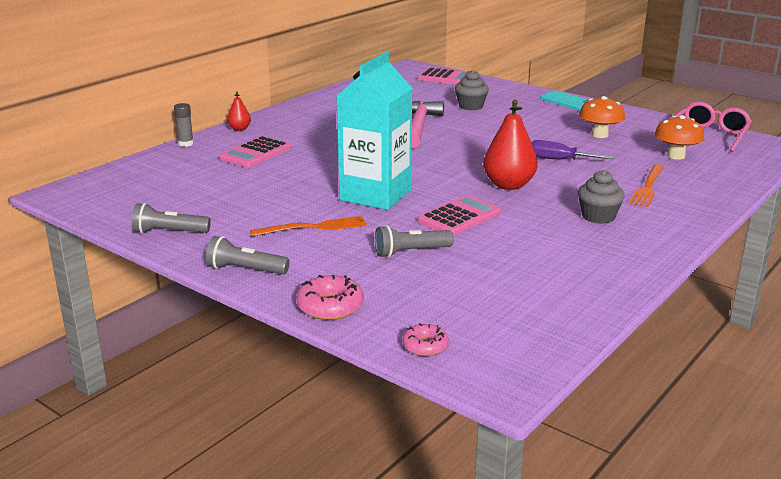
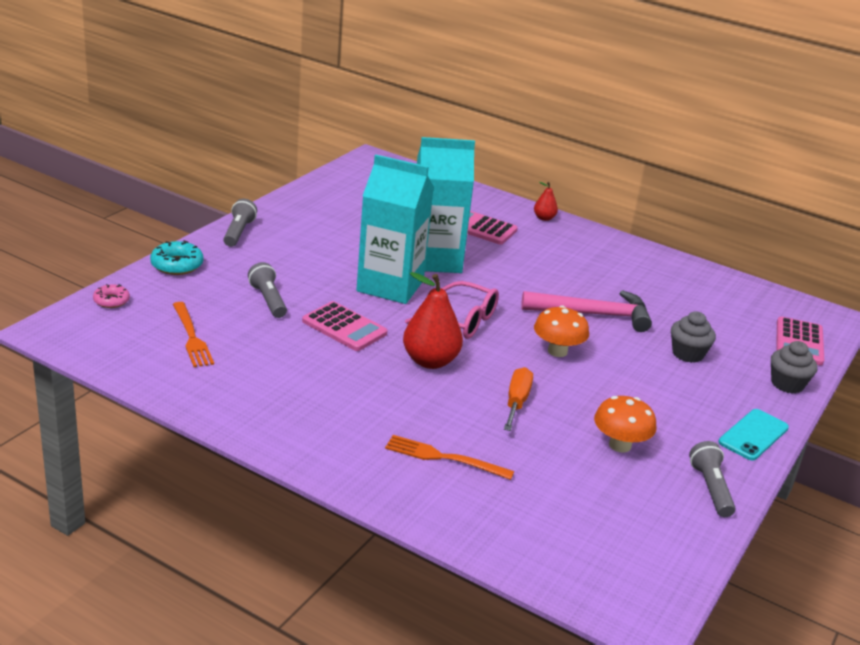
camera: 80 degrees right, 5 degrees up
grey flashlight [132,203,211,234] -> grey flashlight moved to [689,441,736,517]
grey glue stick [174,103,194,147] -> none
orange fork [250,216,367,237] -> orange fork moved to [173,302,214,367]
pink donut [296,275,364,320] -> turquoise donut [150,240,203,275]
purple screwdriver [531,140,613,160] -> orange screwdriver [504,367,533,431]
grey cupcake [578,170,625,224] -> grey cupcake moved to [771,341,818,393]
orange mushroom [655,115,704,160] -> orange mushroom moved to [534,305,589,357]
pink glasses [675,102,752,152] -> pink glasses moved to [405,281,499,339]
none -> turquoise carton [417,137,475,273]

